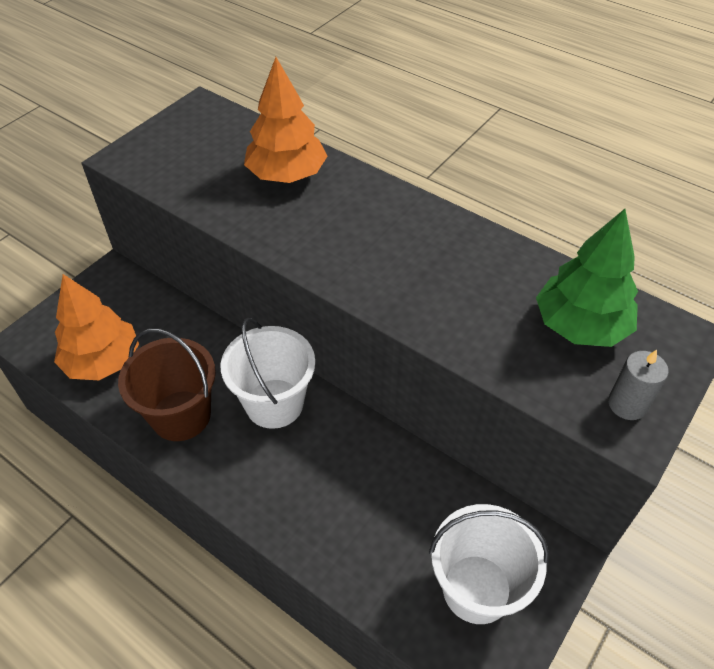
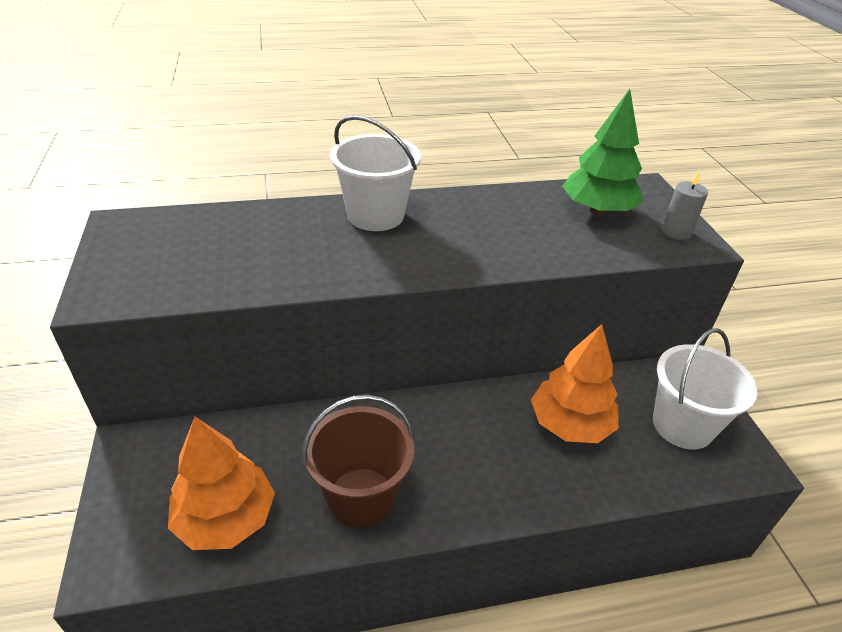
camera: 50 degrees left, 10 degrees down
white bucket [221,318,315,429] -> white bucket moved to [330,115,421,231]
orange tree [244,57,327,183] -> orange tree moved to [531,324,619,443]

